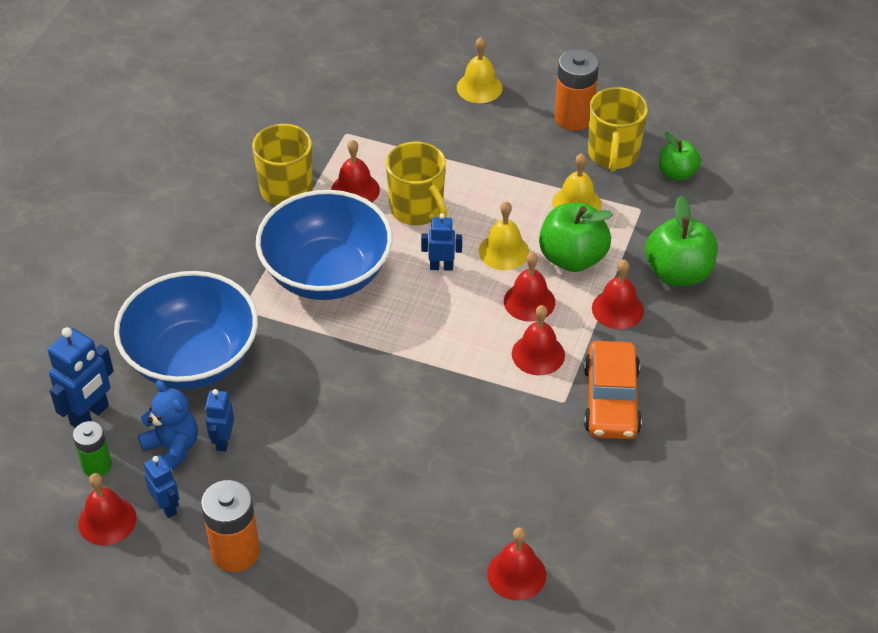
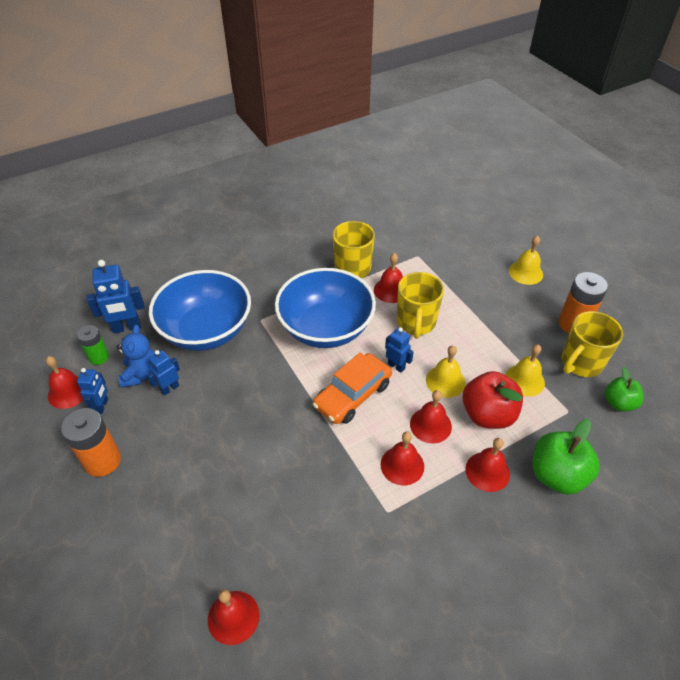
camera: 40 degrees right, 0 degrees up
green apple [539,203,613,272] -> red apple [462,371,523,429]
orange car [584,341,642,439] -> orange car moved to [313,352,392,424]

